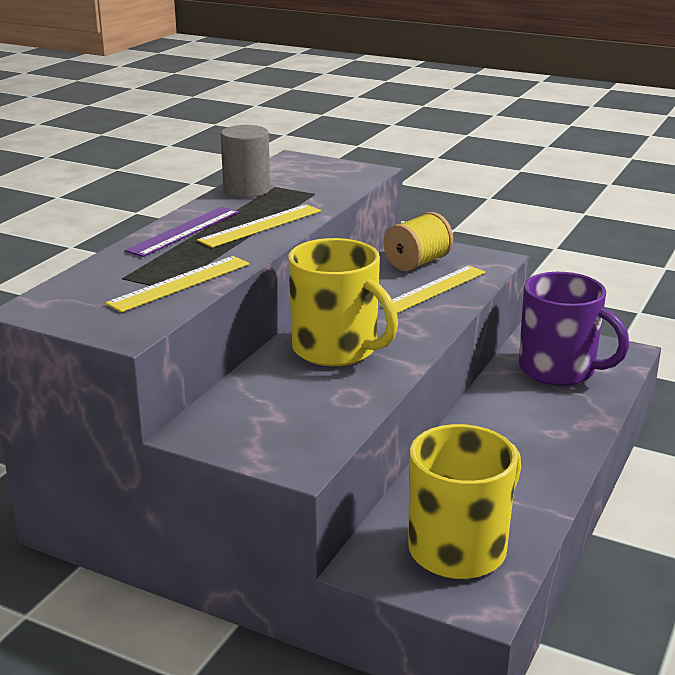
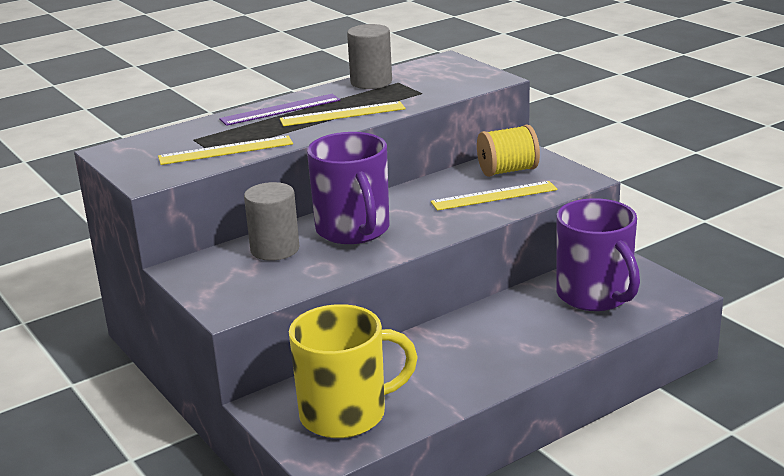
camera: 30 degrees right, 0 degrees up
yellow mug [288,238,398,366] -> purple mug [307,132,389,244]
none -> grey cylinder [244,182,299,261]

